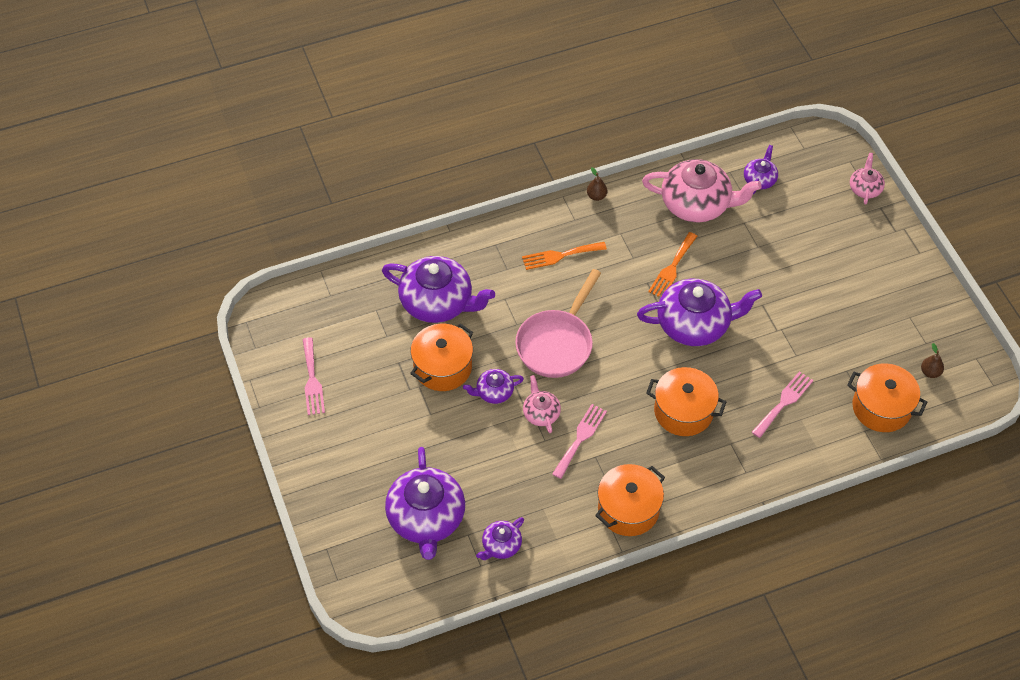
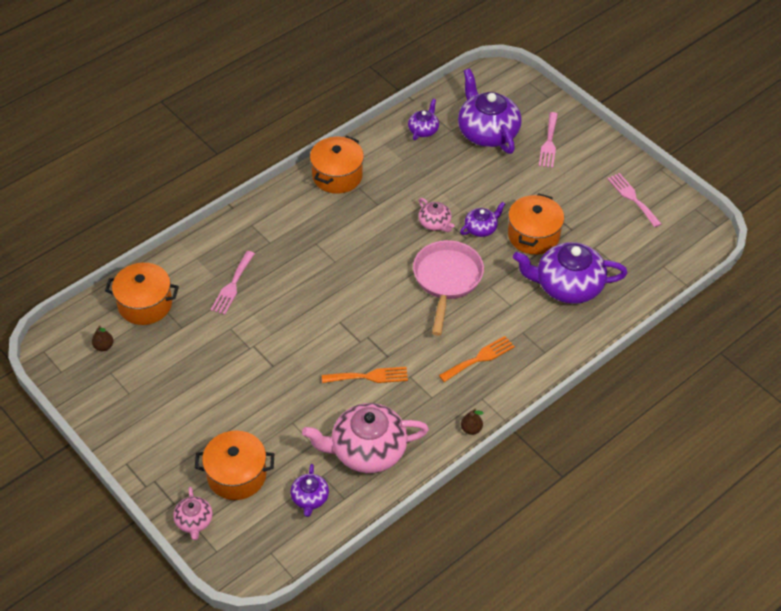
camera: 160 degrees right, 5 degrees down
pink fork [552,404,607,479] -> pink fork moved to [539,112,558,168]
purple teapot [637,279,762,346] -> none
orange pot [646,367,726,436] -> orange pot moved to [195,431,274,500]
orange fork [648,232,697,297] -> orange fork turned 75 degrees clockwise [322,367,408,383]

